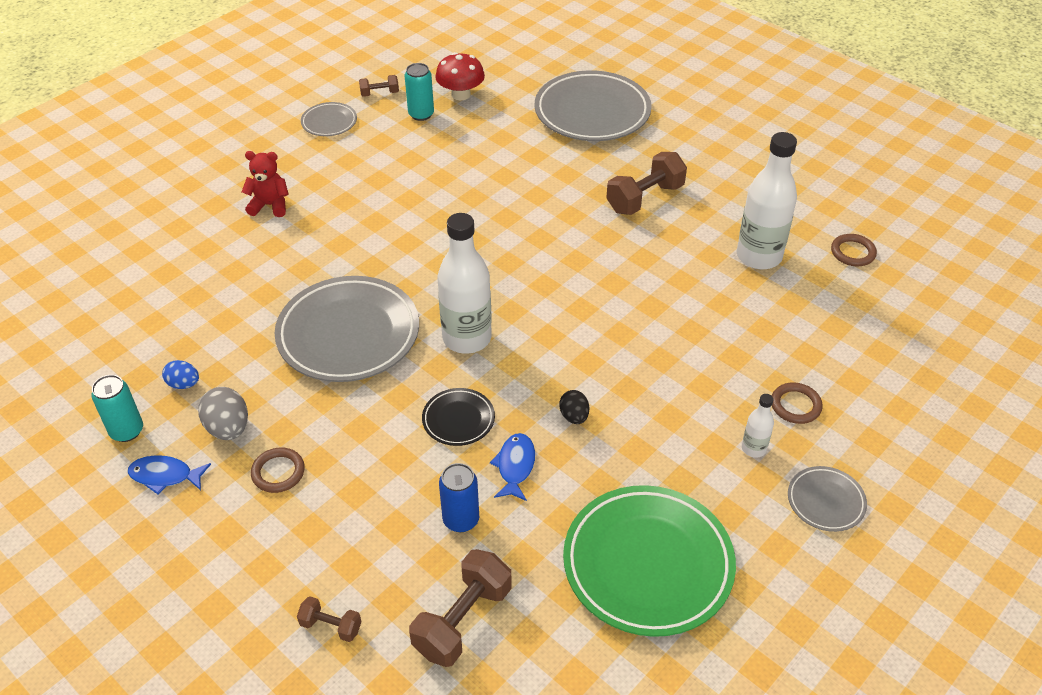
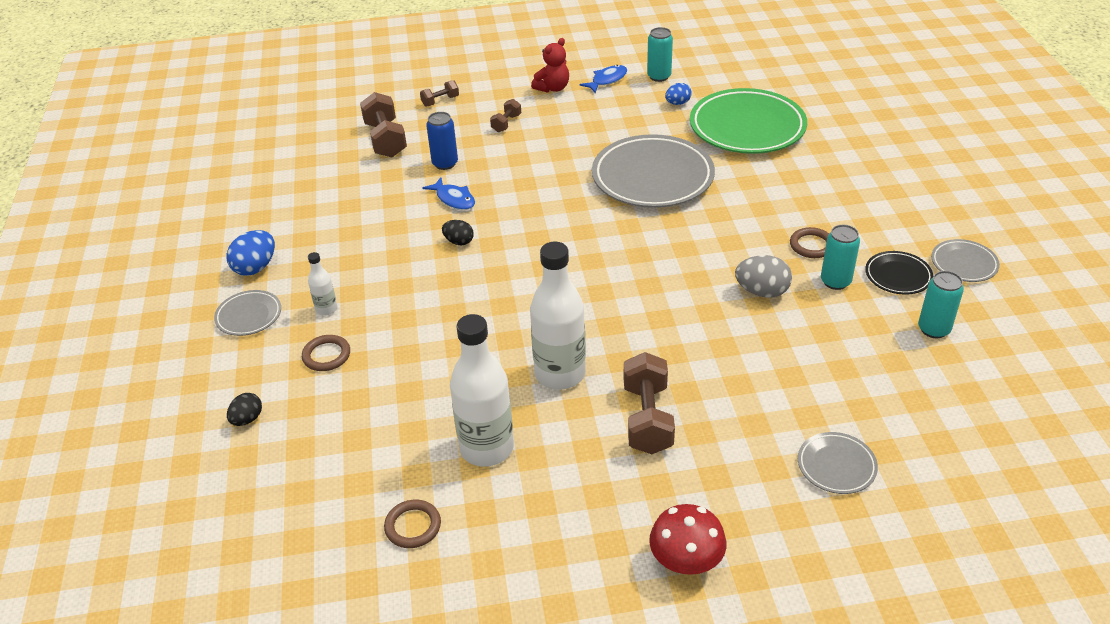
camera: 130 degrees right, 5 degrees down
grey egg [198,387,248,440] -> grey egg moved to [735,255,792,298]
red teddy bear [242,151,289,217] -> red teddy bear moved to [531,38,569,93]
brown ring [251,447,305,493] -> brown ring moved to [790,227,829,258]
brown dumbbell [359,75,399,97] -> brown dumbbell moved to [490,99,521,132]
black plate [422,388,495,446] -> black plate moved to [865,251,933,295]
red mushroom [435,52,485,100] -> red mushroom moved to [649,504,726,575]
white bottle [437,213,492,354] -> white bottle moved to [530,242,586,390]
grey plate [535,70,652,141] -> grey plate [798,432,878,494], size x0.48
green plate [563,485,736,637] -> green plate moved to [690,88,807,154]
none -> blue egg [226,230,275,276]
none -> black egg [227,393,262,426]
none -> turquoise can [821,225,860,290]

